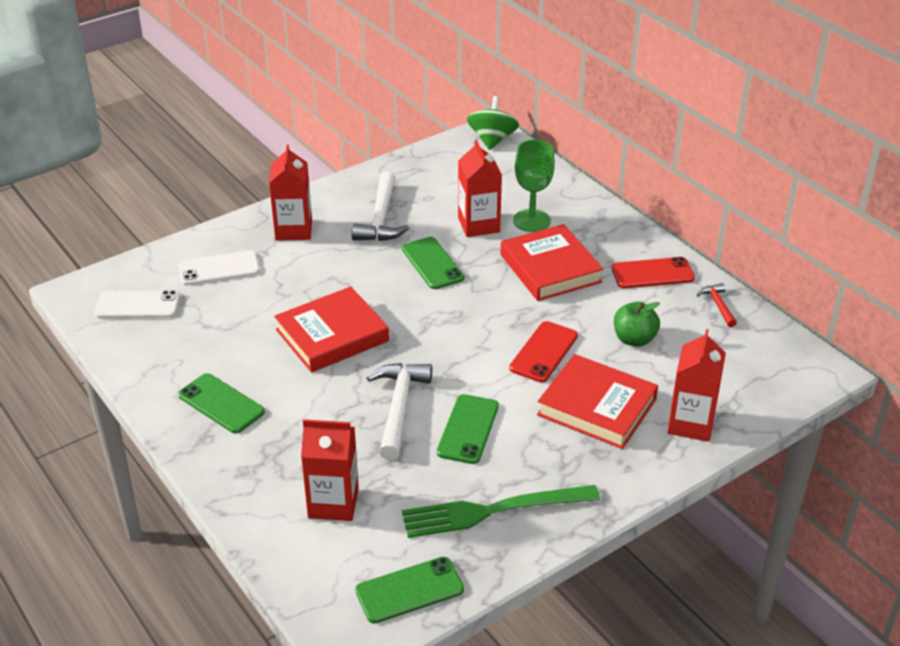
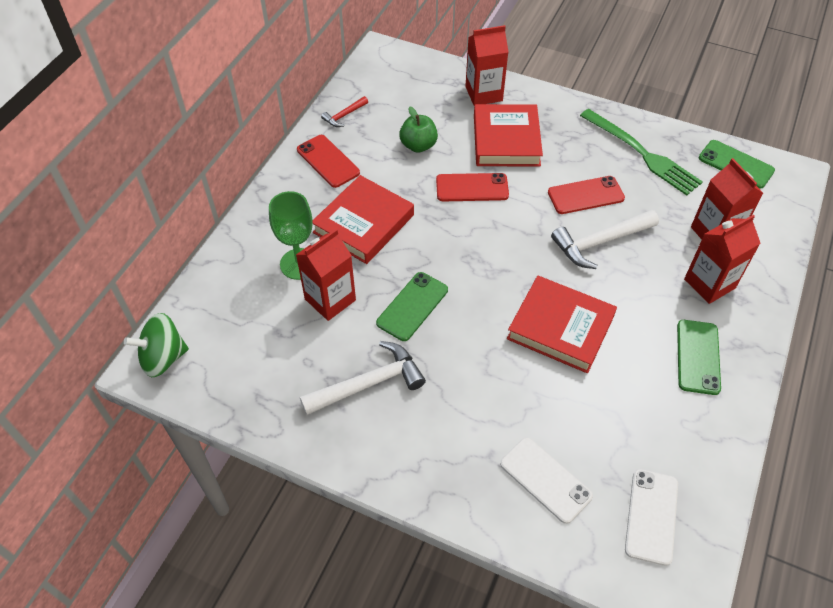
camera: 120 degrees left, 15 degrees up
white phone [94,290,180,318] -> white phone turned 45 degrees clockwise [625,469,678,566]
red carton [269,144,312,241] -> red carton moved to [684,215,761,304]
green phone [437,394,499,464] -> red phone [548,176,625,214]

